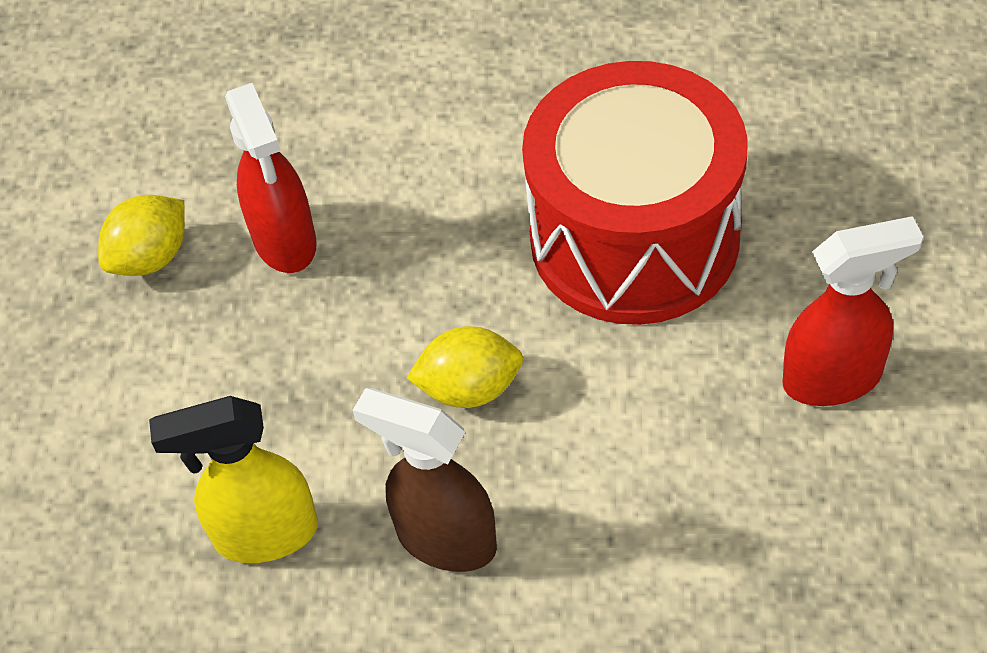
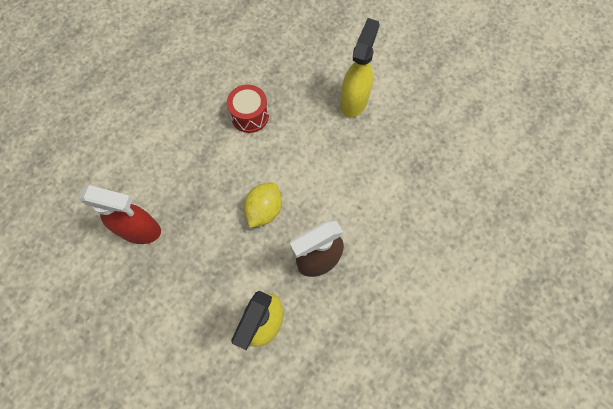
camera: 60 degrees left, 15 degrees up
yellow lemon [98,195,185,276] -> none
red drum [522,61,748,325] -> red drum [227,85,269,133], size x0.42
red spray bottle [782,216,923,406] -> yellow spray bottle [340,18,380,117]

